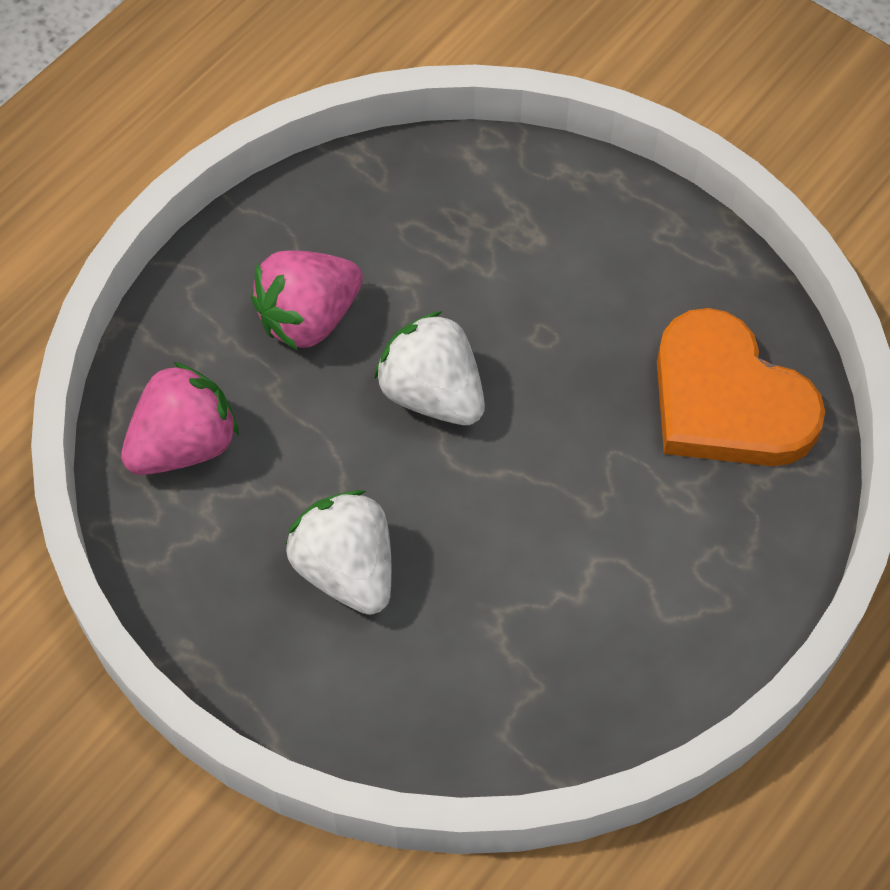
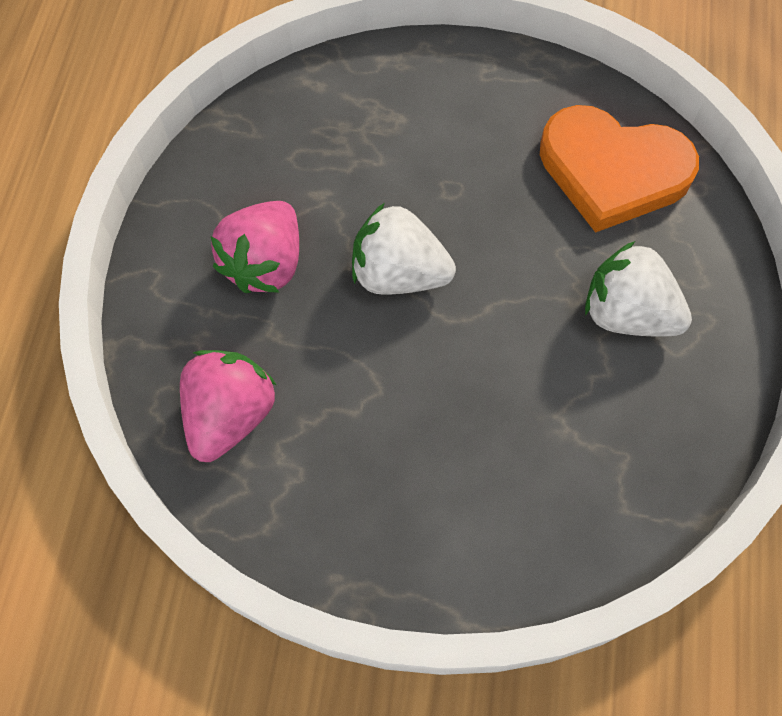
camera: 30 degrees left, 5 degrees up
white strawberry [286,490,392,615] -> white strawberry moved to [585,241,692,336]

